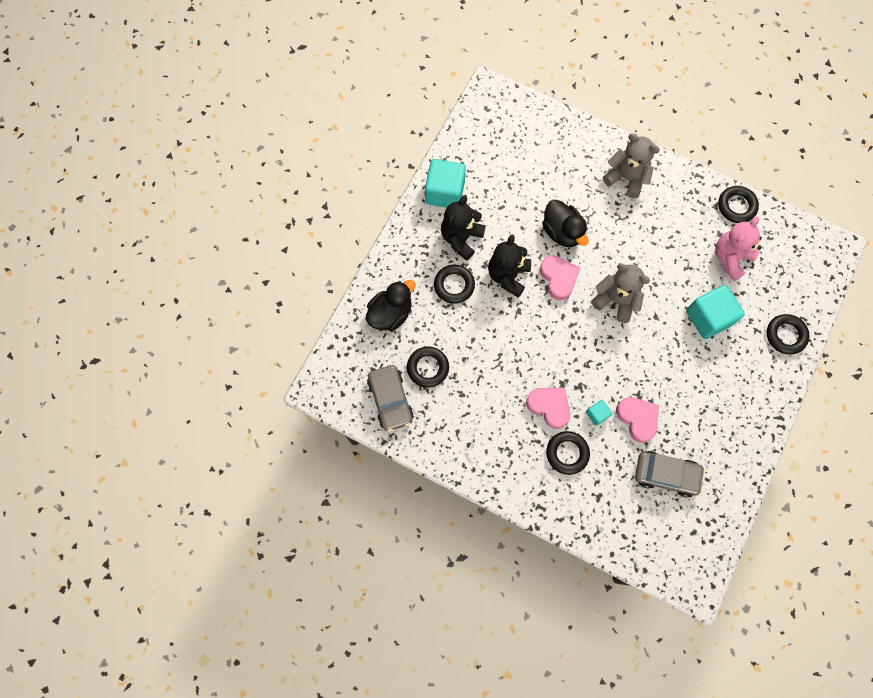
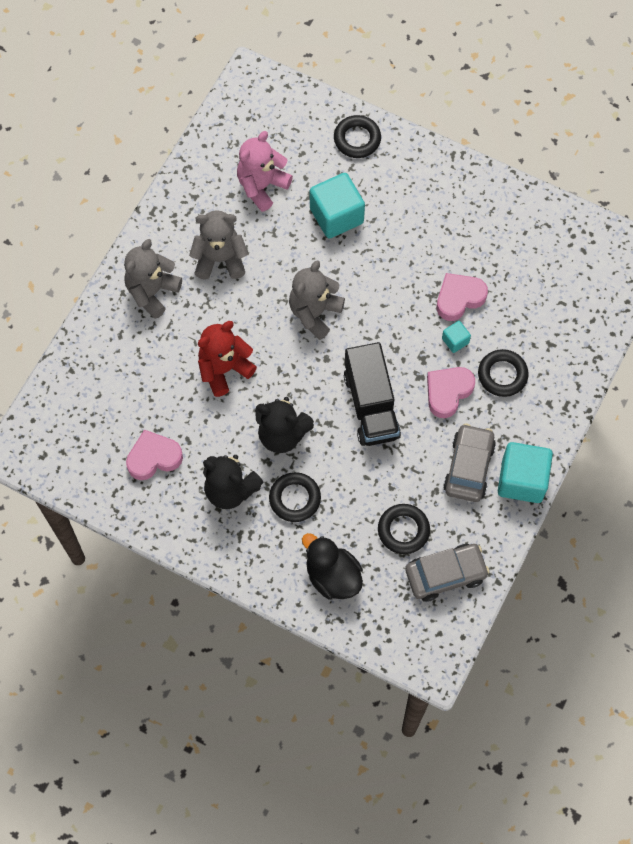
camera: 90 degrees left, 5 degrees down
turquoise cube [425,159,466,208] -> turquoise cube moved to [498,442,553,503]
pink heart [540,255,580,301] -> pink heart moved to [126,430,183,480]
black duck [542,200,589,247] -> red teddy bear [198,321,257,397]
grey car [635,451,705,498] -> grey car moved to [443,424,496,502]
pink teddy bear [715,217,762,281] -> pink teddy bear turned 90 degrees clockwise [237,131,293,212]
black ring [718,186,759,223] -> none
none -> grey teddy bear [189,210,248,280]
none -> black truck [344,342,401,446]

